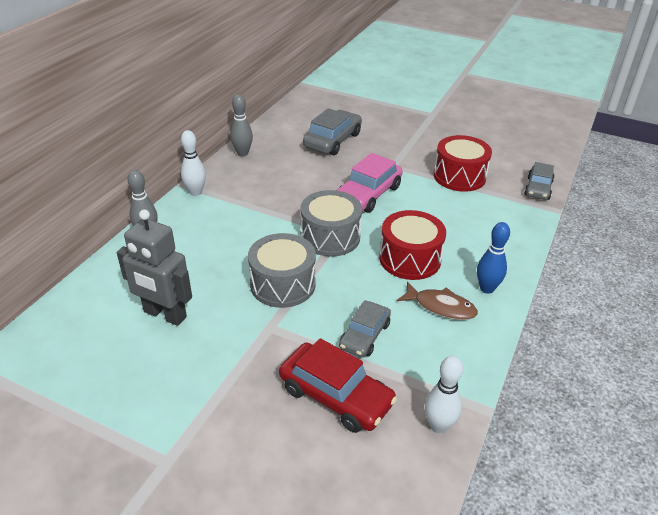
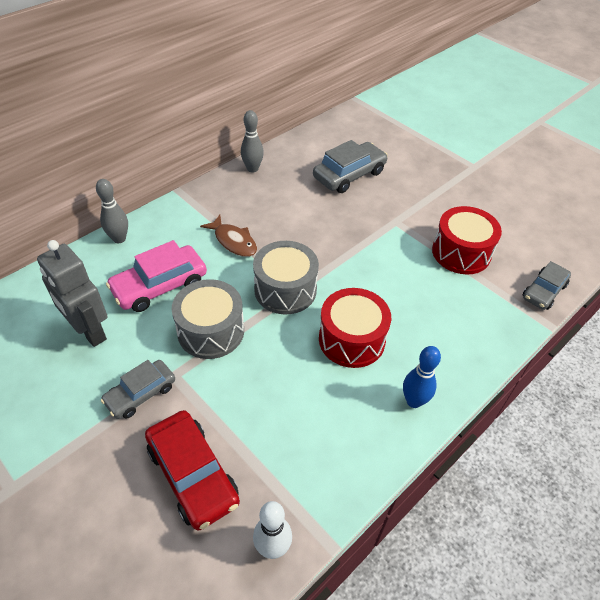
camera: 20 degrees right, 10 degrees up
white bowling pin [181,130,206,196] -> none
pink car [336,153,403,213] -> pink car moved to [106,240,207,312]
grey car [339,300,391,358] -> grey car moved to [101,360,175,419]
brown fish [397,282,478,320] -> brown fish moved to [200,215,257,257]

